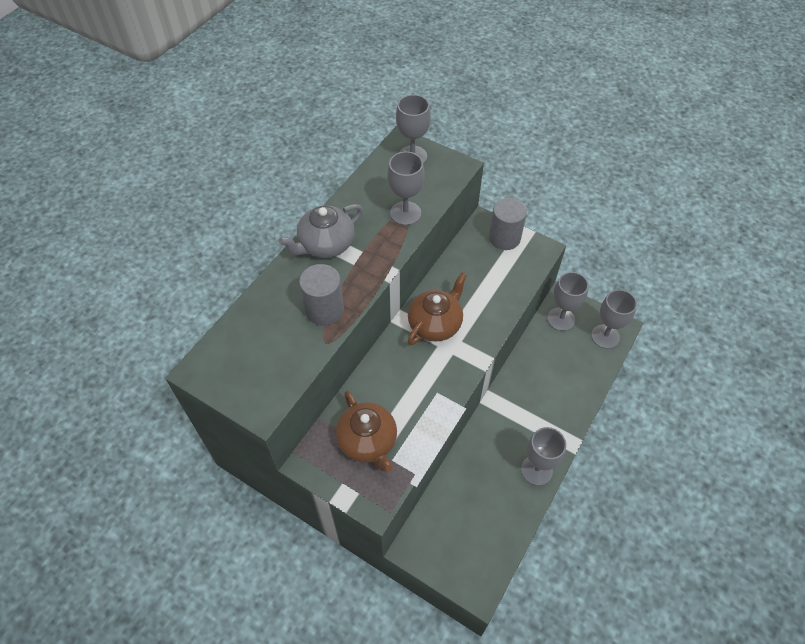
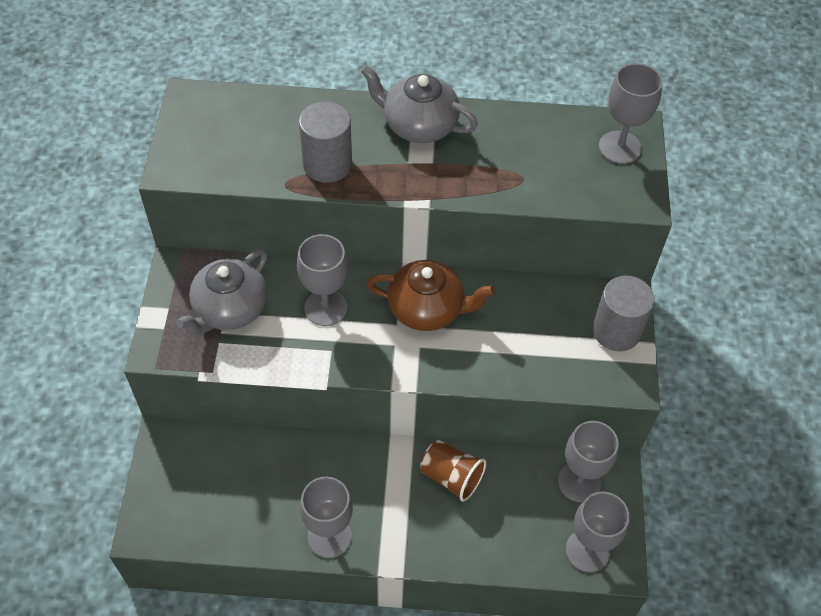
camera: 60 degrees right, 0 degrees up
brown teapot [335,391,397,472] -> grey teapot [176,248,268,336]
grey goblet [388,151,425,225] -> grey goblet moved to [297,234,348,326]
none -> brown cup [420,440,486,502]

